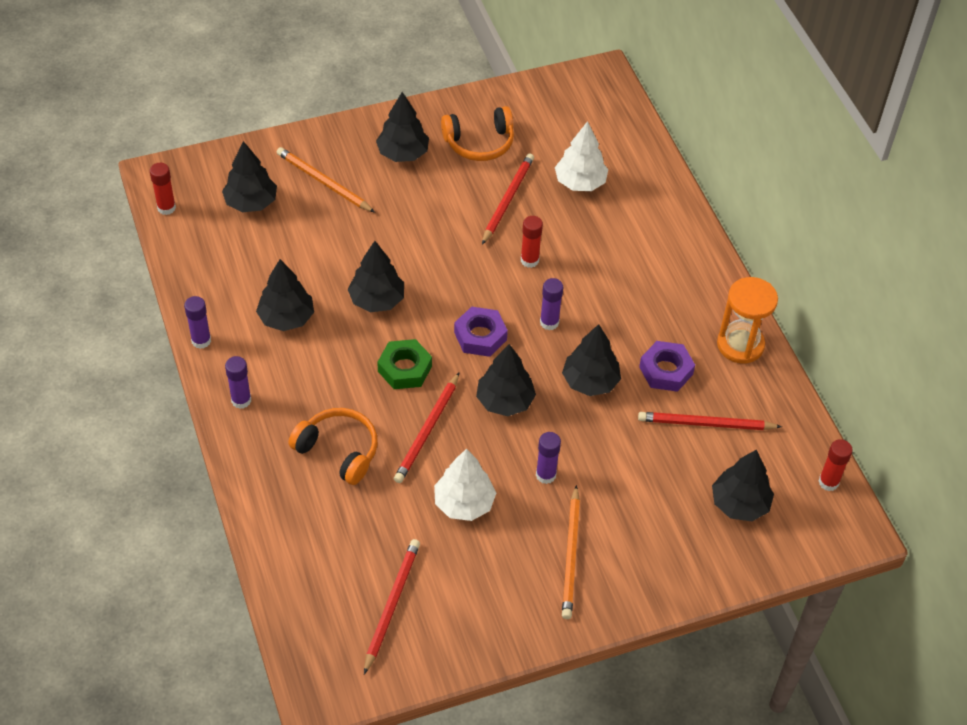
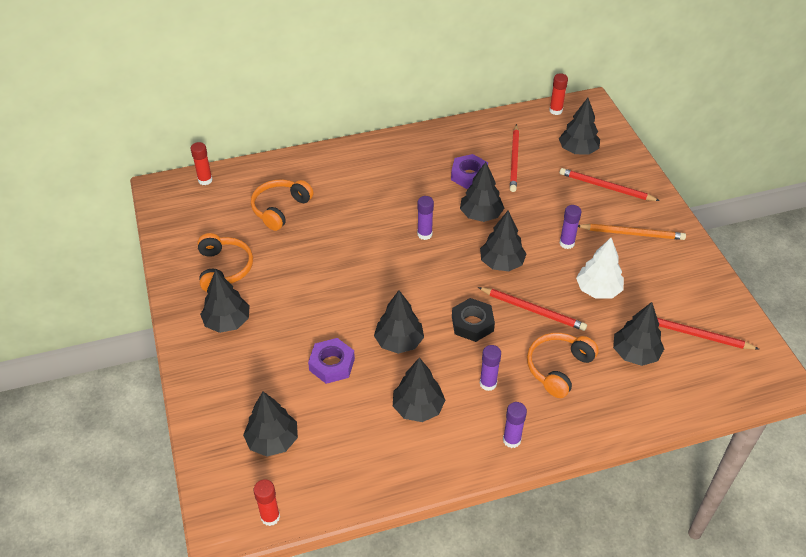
camera: 85 degrees left, 5 degrees down
purple glue stick [184,296,211,349] -> purple glue stick moved to [480,345,501,391]
orange pencil [276,147,375,213] -> none
green nut [377,339,432,389] -> black nut [452,298,495,342]
purple nut [454,307,508,357] -> purple nut moved to [308,338,355,384]
red pencil [482,153,534,245] -> red pencil moved to [560,168,660,201]
red glue stick [521,216,543,268] -> red glue stick moved to [191,142,213,185]
white tree [555,121,608,191] -> orange headphones [251,179,314,231]
orange hourglass [717,277,778,364] -> none
none -> black tree [613,302,664,366]

